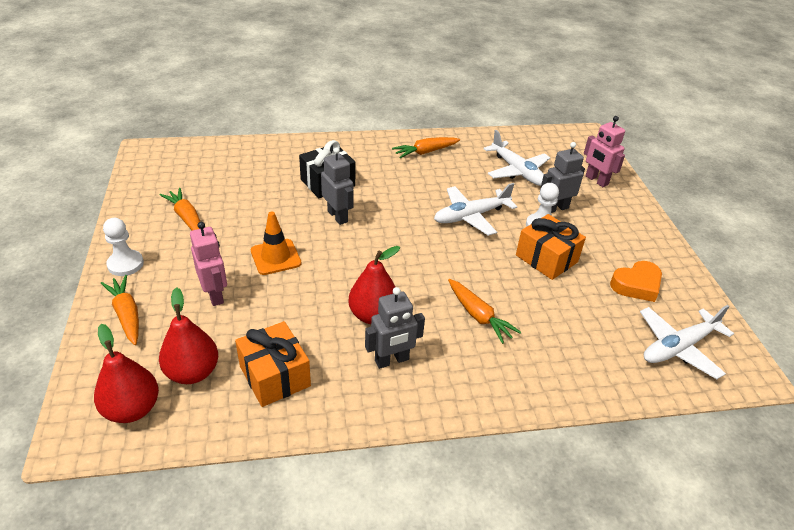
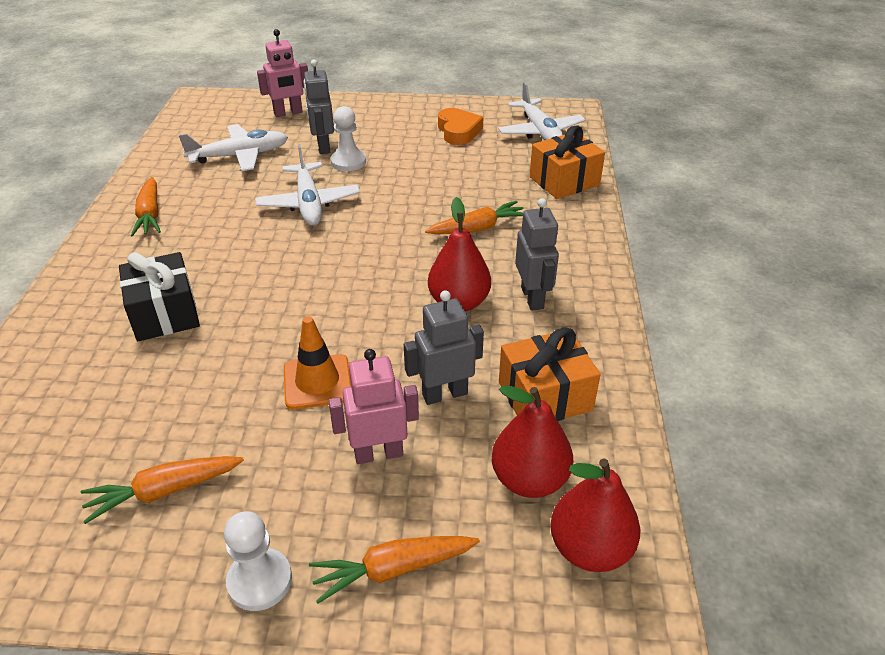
camera: 75 degrees left, 0 degrees up
grey robot [321,147,354,225] -> grey robot moved to [404,290,484,405]
orange gift [516,214,586,280] -> orange gift moved to [529,125,605,199]

